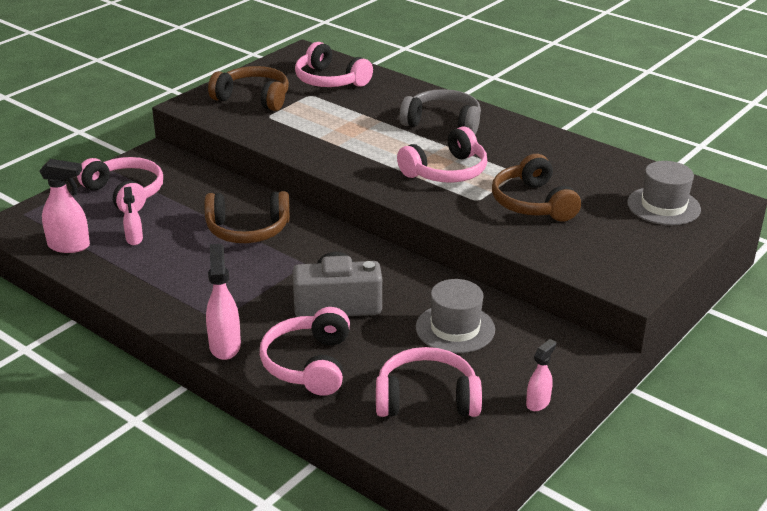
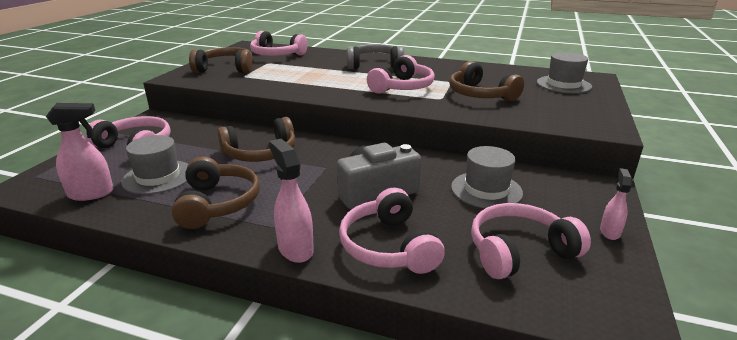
camera: 20 degrees left, 5 degrees down
pink spray bottle [123,187,143,245] -> grey hat [121,135,188,195]
none -> brown headphones [172,156,260,229]

